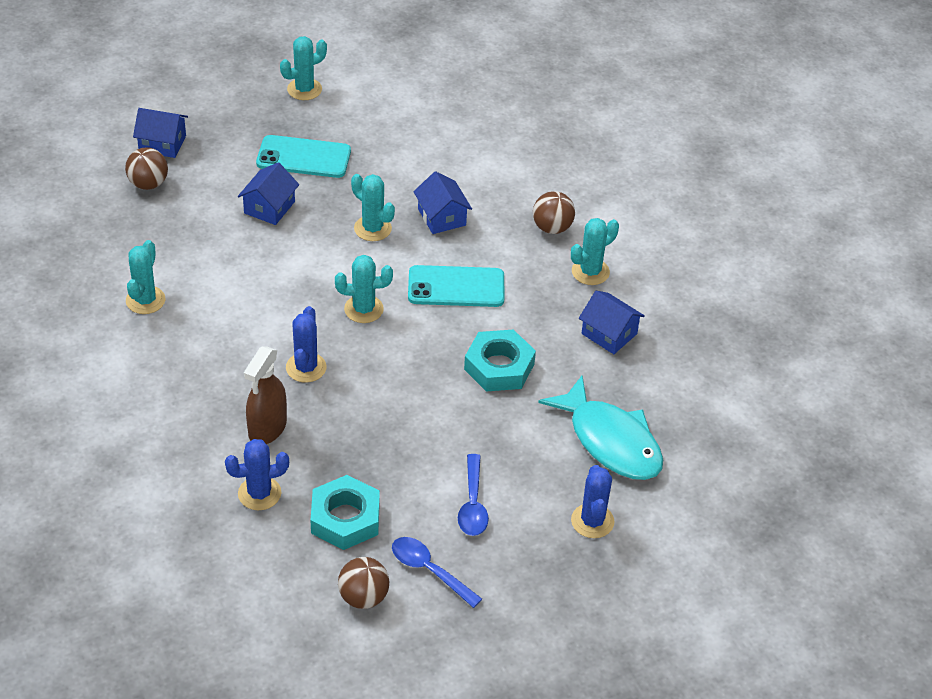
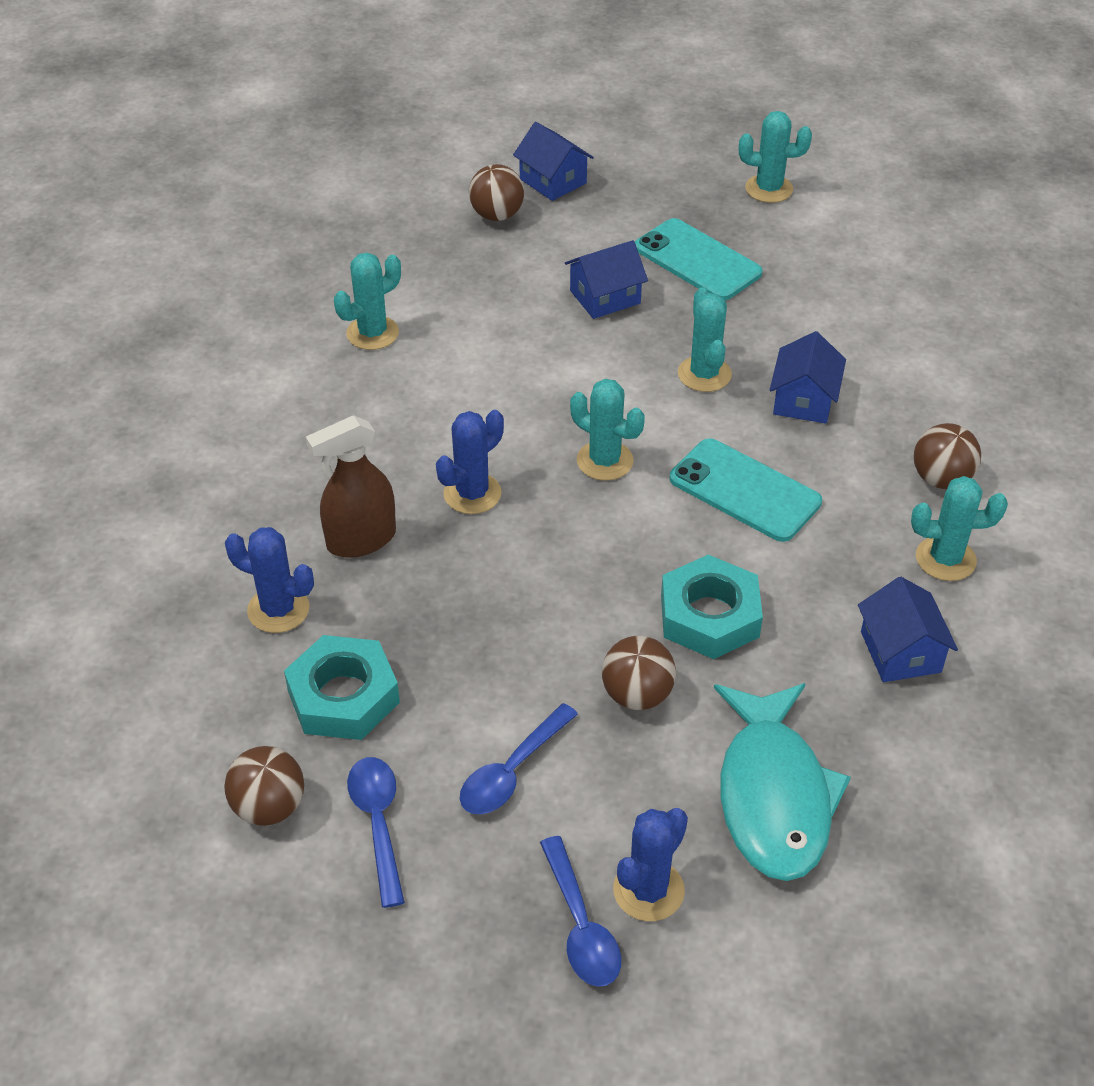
camera: 40 degrees right, 0 degrees up
none -> blue spoon [540,836,621,987]
none -> brown ball [602,636,676,710]

